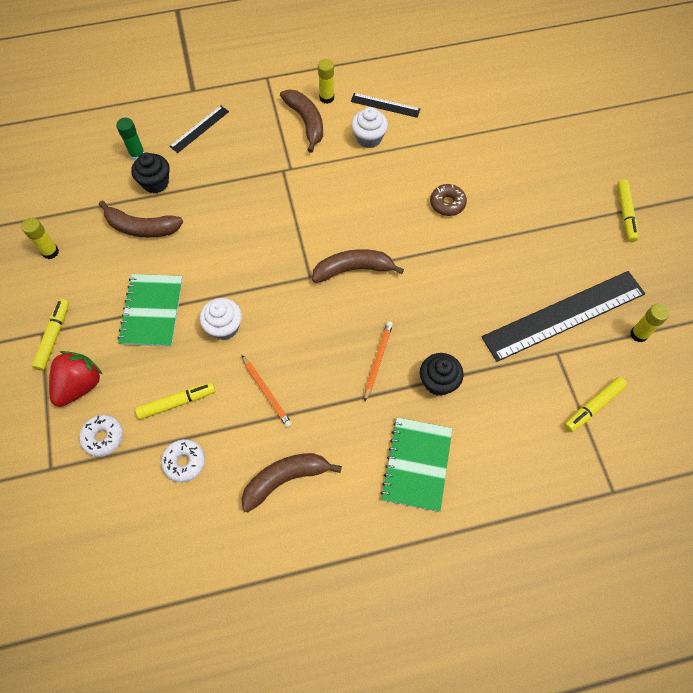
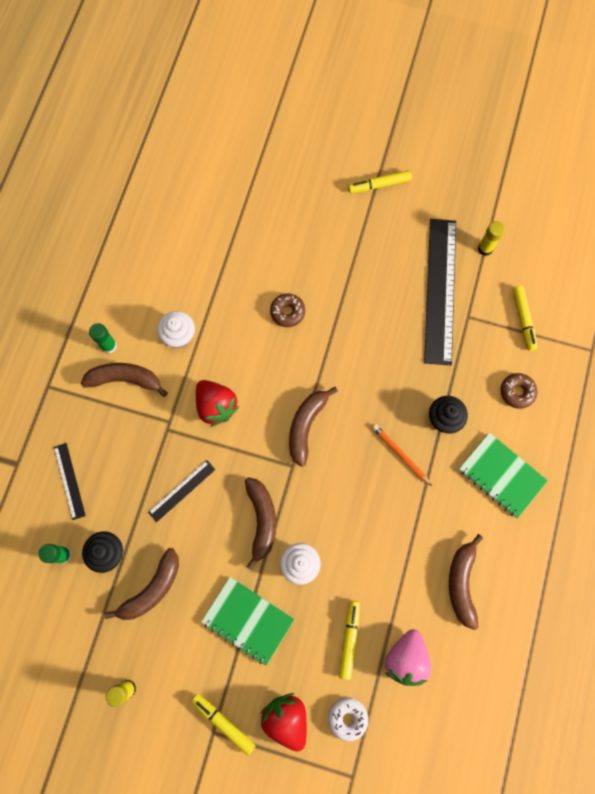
camera: 60 degrees left, 10 degrees up
white donut [161,439,205,482] -> pink strawberry [385,629,431,686]
orange pencil [242,355,292,428] -> none
yellow glue stick [318,59,334,104] -> green glue stick [89,323,117,354]
black ruler [351,93,421,118] -> black ruler moved to [148,460,215,522]
yellow marker [617,179,639,242] -> yellow marker turned 135 degrees clockwise [348,170,412,193]
none -> red strawberry [196,380,239,427]
none -> brown banana [245,477,276,570]
none -> brown donut [501,373,538,409]

